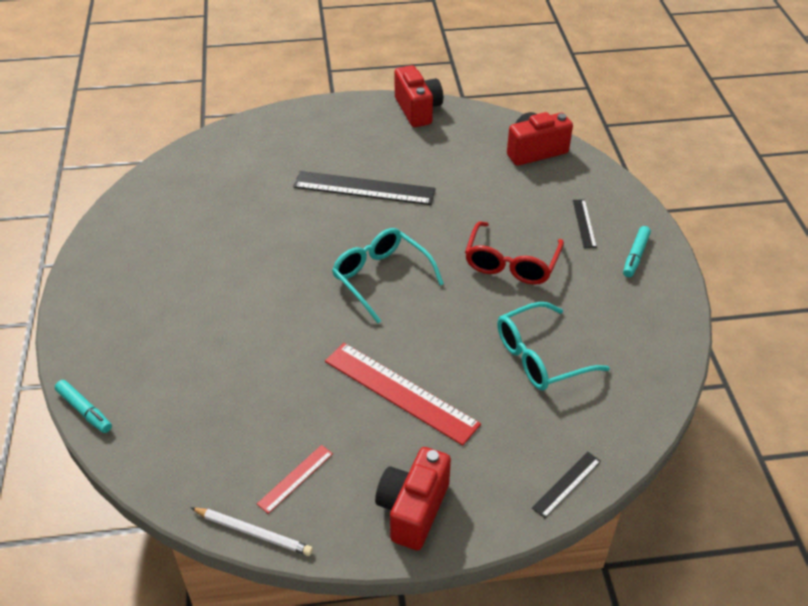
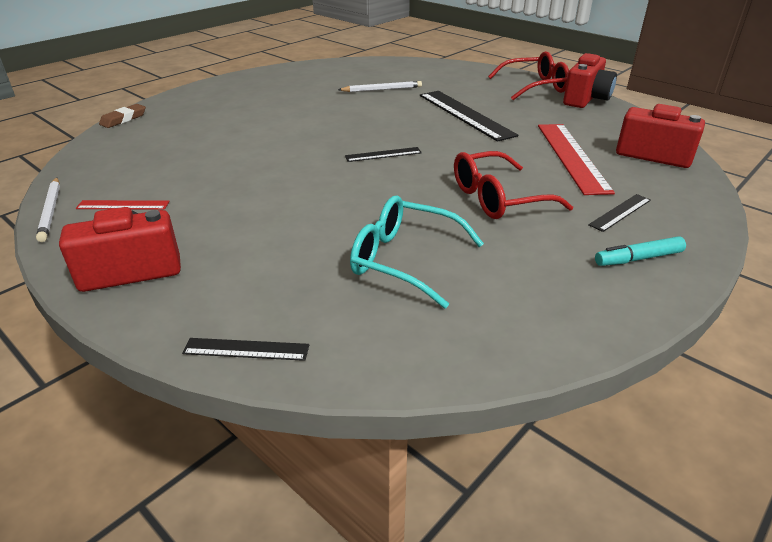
camera: 50 degrees right, 10 degrees down
turquoise marker [55,380,112,433] -> brown eraser [99,104,146,128]
red ruler [325,343,481,446] -> red ruler moved to [538,124,615,195]
turquoise glasses [332,228,444,323] -> black ruler [345,147,422,162]
none -> white pencil [338,81,422,92]
none -> red glasses [488,51,569,100]

